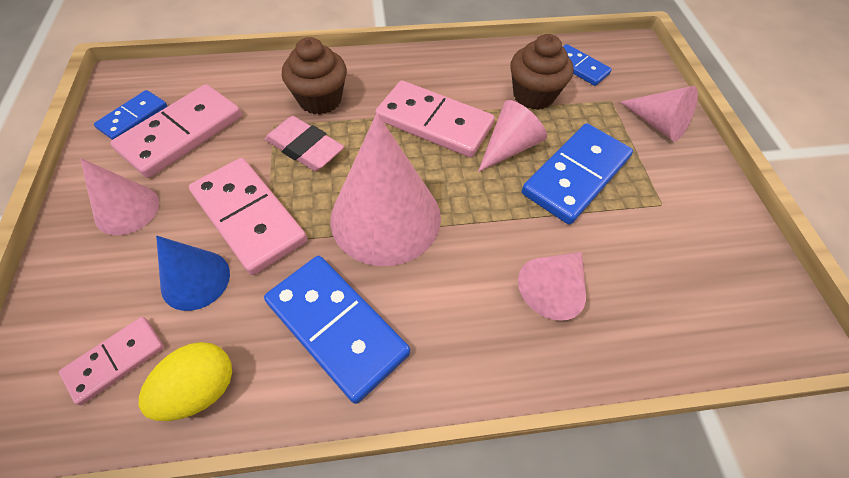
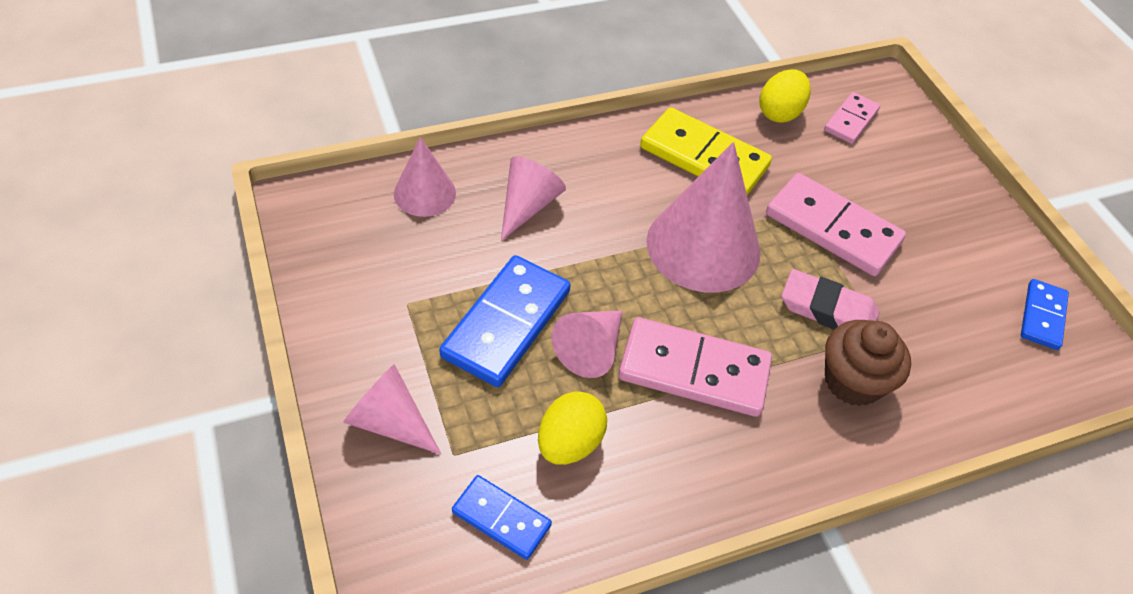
camera: 165 degrees right, 5 degrees down
pink cone [80,158,159,235] -> pink cone moved to [394,137,456,217]
pink domino [110,84,242,178] -> none
blue cone [156,236,230,311] -> none
blue domino [264,256,410,404] -> yellow domino [640,107,772,195]
brown cupcake [510,34,573,110] -> yellow egg [538,392,607,465]

